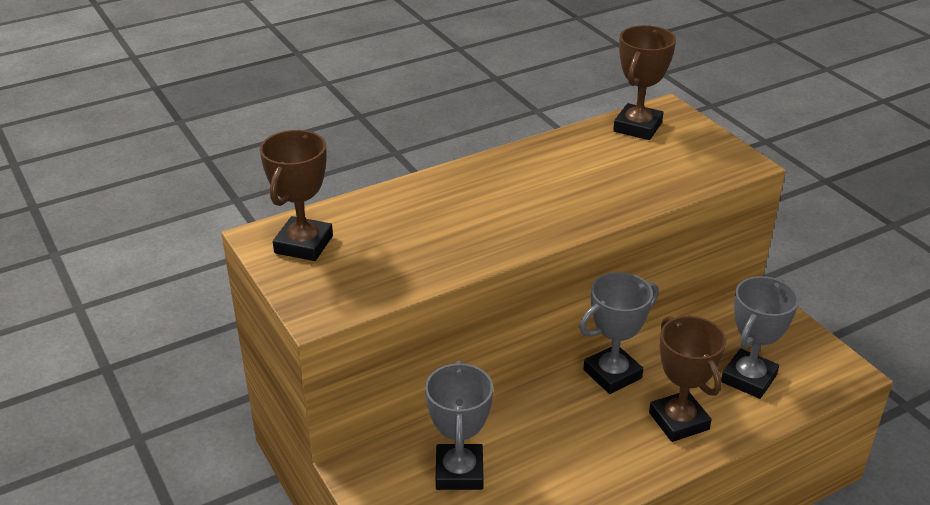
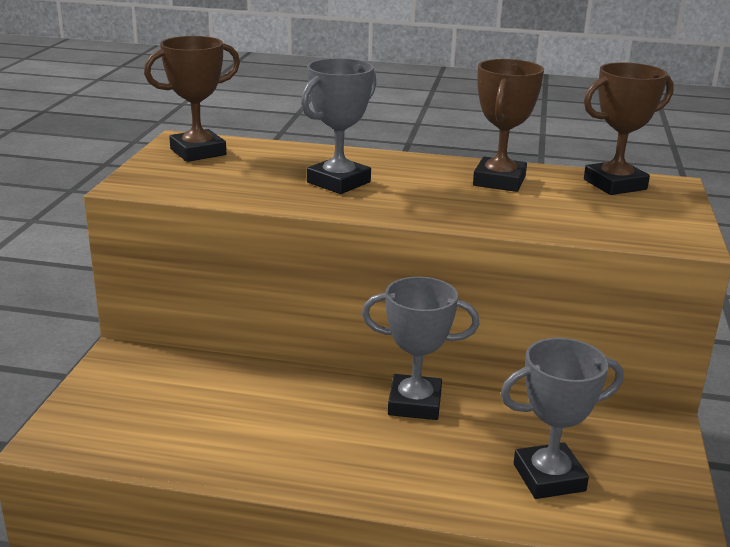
camera: 40 degrees right, 10 degrees down
grey trophy [425,361,493,490] -> grey trophy moved to [301,58,377,194]
brown trophy [649,316,726,442] -> brown trophy moved to [473,59,544,192]

